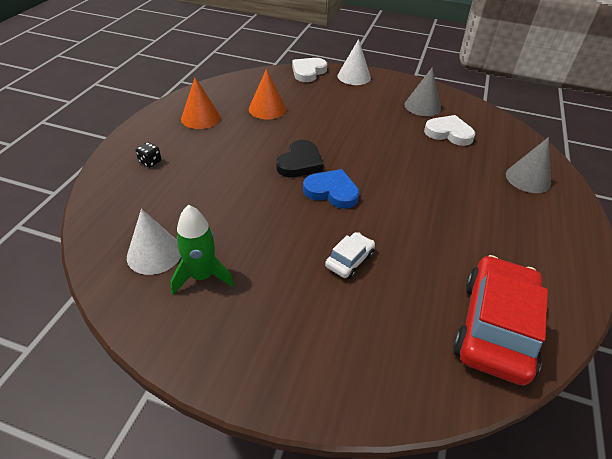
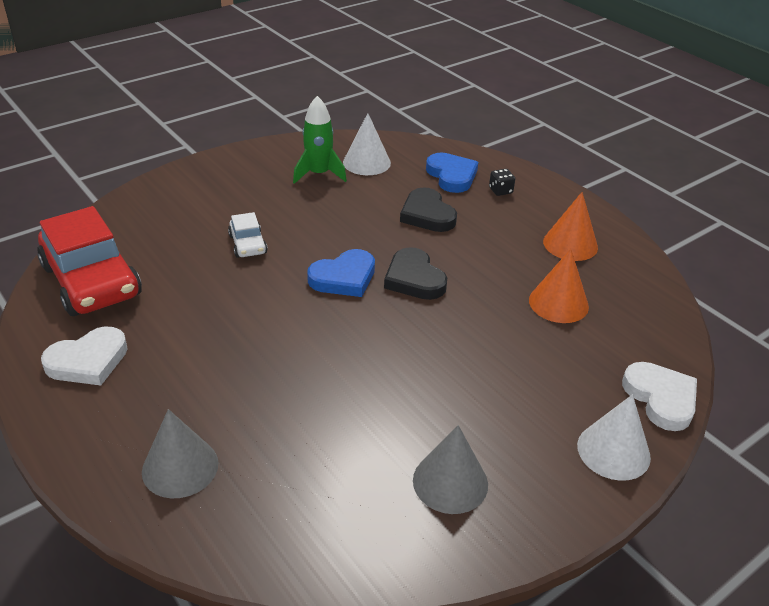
camera: 125 degrees right, 5 degrees down
white heart [424,115,475,146] -> white heart moved to [41,326,128,386]
none -> black heart [400,187,457,232]
none -> blue heart [426,153,478,193]

